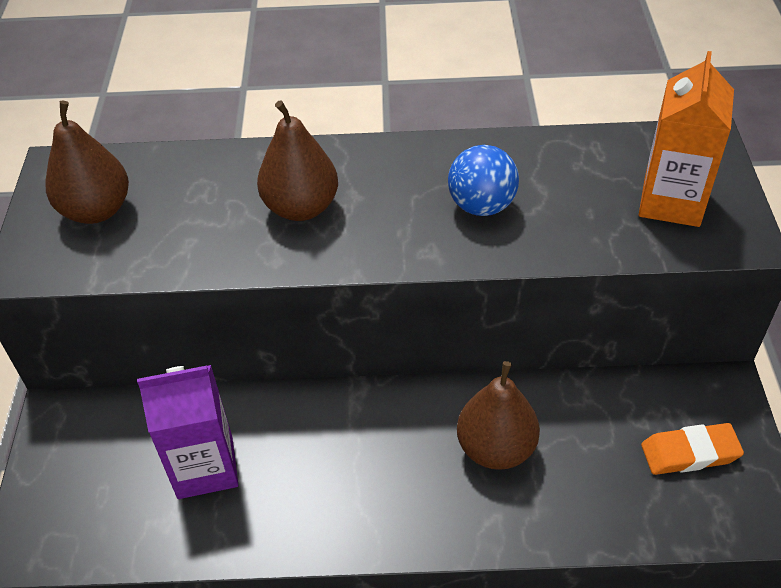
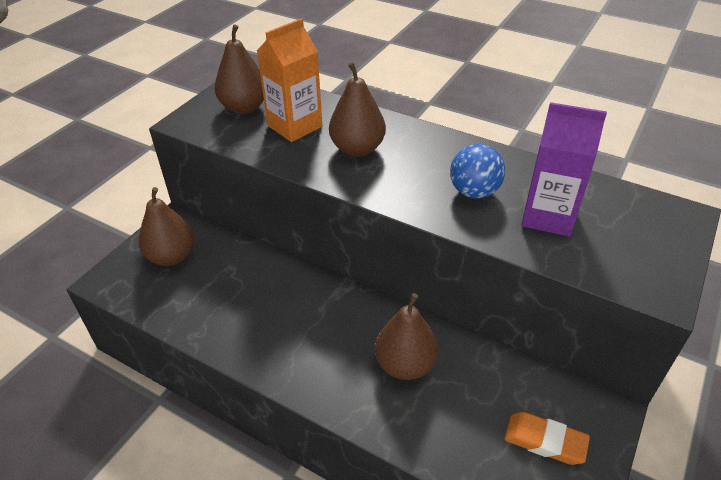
camera: 30 degrees right, 5 degrees down
purple carton [137,365,238,499] -> purple carton moved to [521,102,607,236]
orange carton [639,51,734,227] -> orange carton moved to [257,18,322,142]
none -> brown pear [139,187,194,266]

